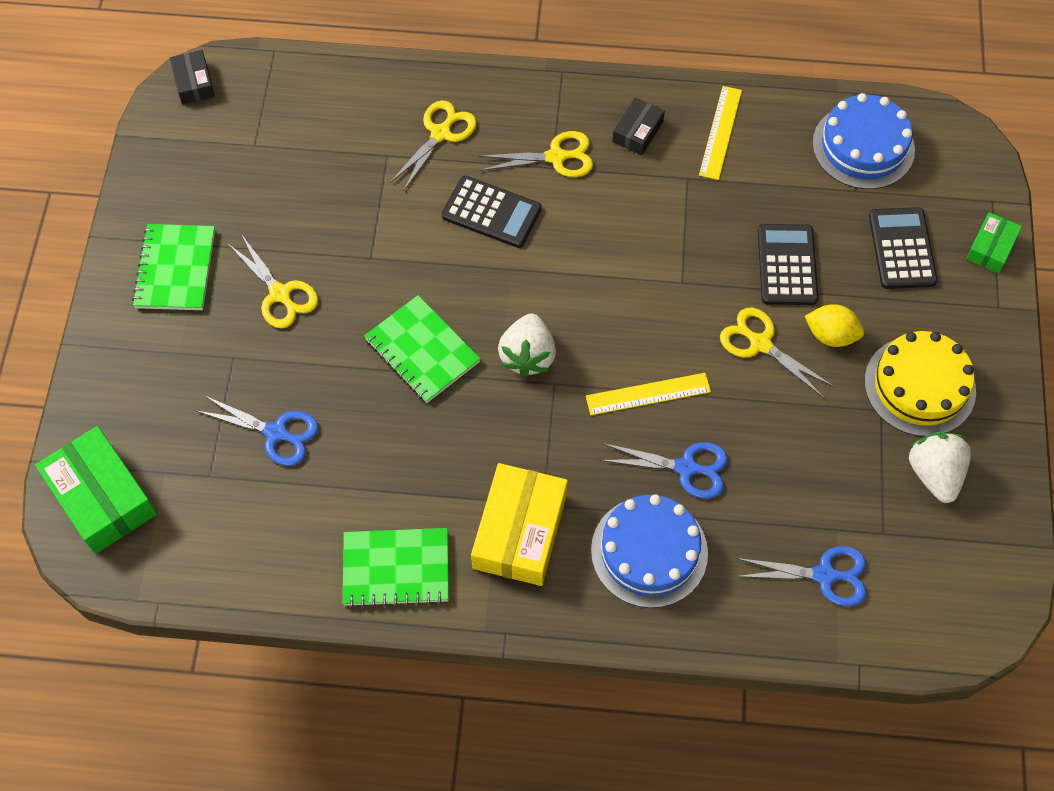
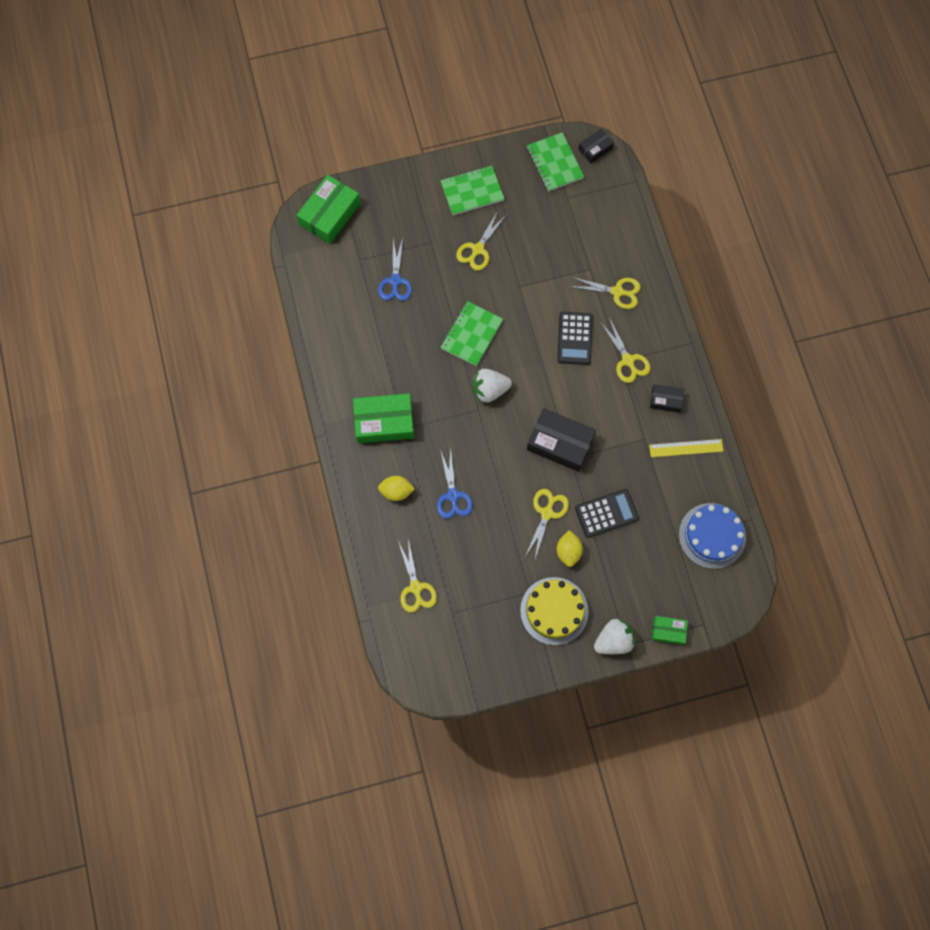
camera: 70 degrees right, 10 degrees up
green notebook [343,528,449,608] -> green notebook moved to [527,132,584,192]
yellow box [471,463,568,586] -> green box [353,394,414,443]
yellow ruler [586,373,711,415] -> none
blue cake [591,494,708,608] -> yellow lemon [378,476,415,501]
blue scissors [735,546,867,606] -> yellow scissors [398,539,437,613]
black calculator [869,207,938,289] -> none
white strawberry [909,432,971,503] -> white strawberry moved to [594,619,636,654]
none -> black box [527,408,596,472]

